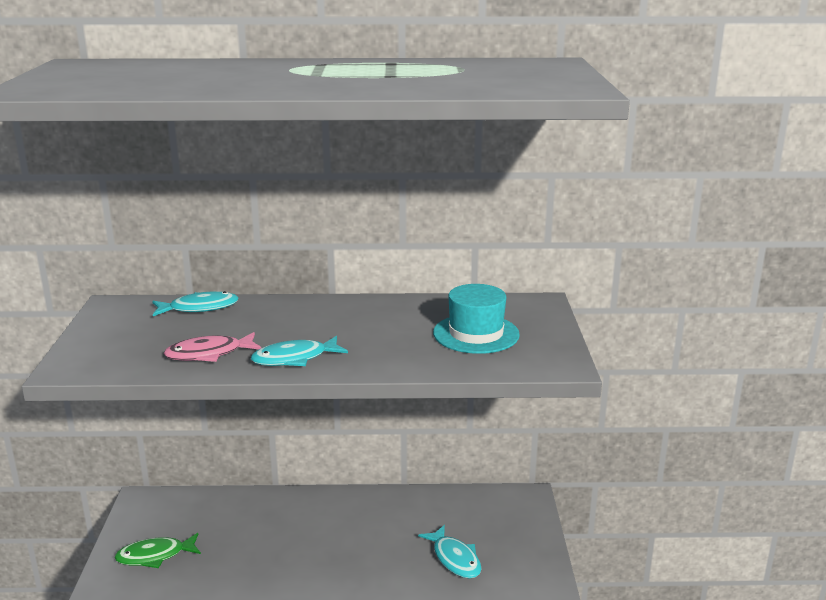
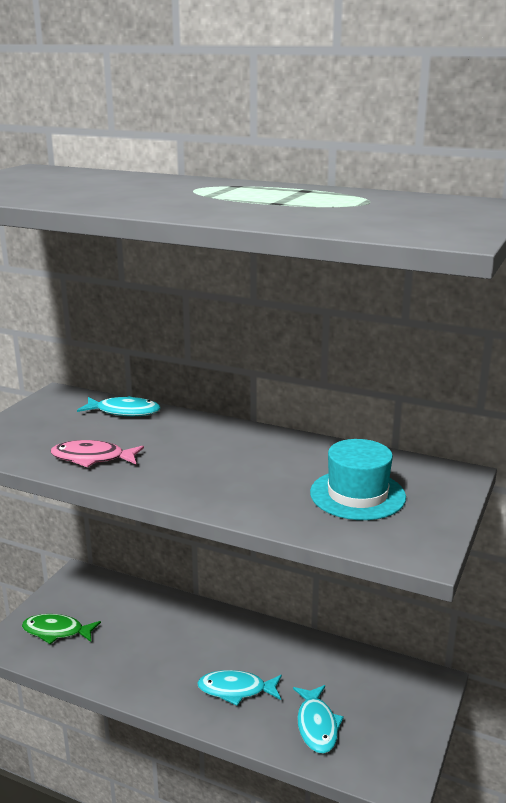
camera: 25 degrees right, 0 degrees up
turquoise fish [251,336,348,366] -> turquoise fish moved to [197,670,282,706]

